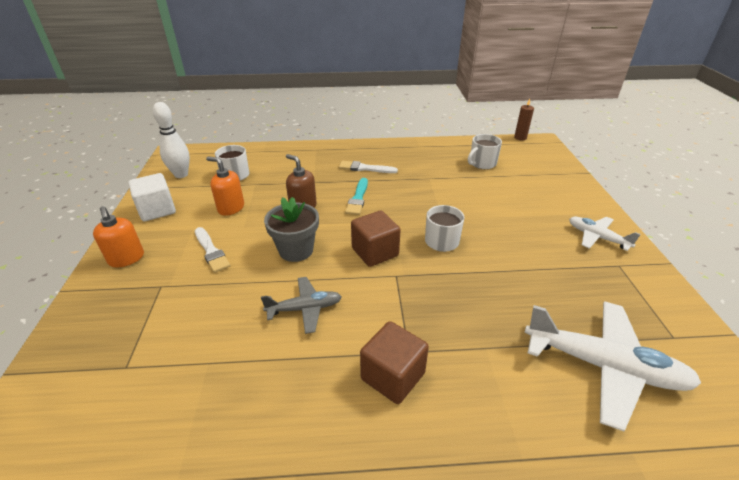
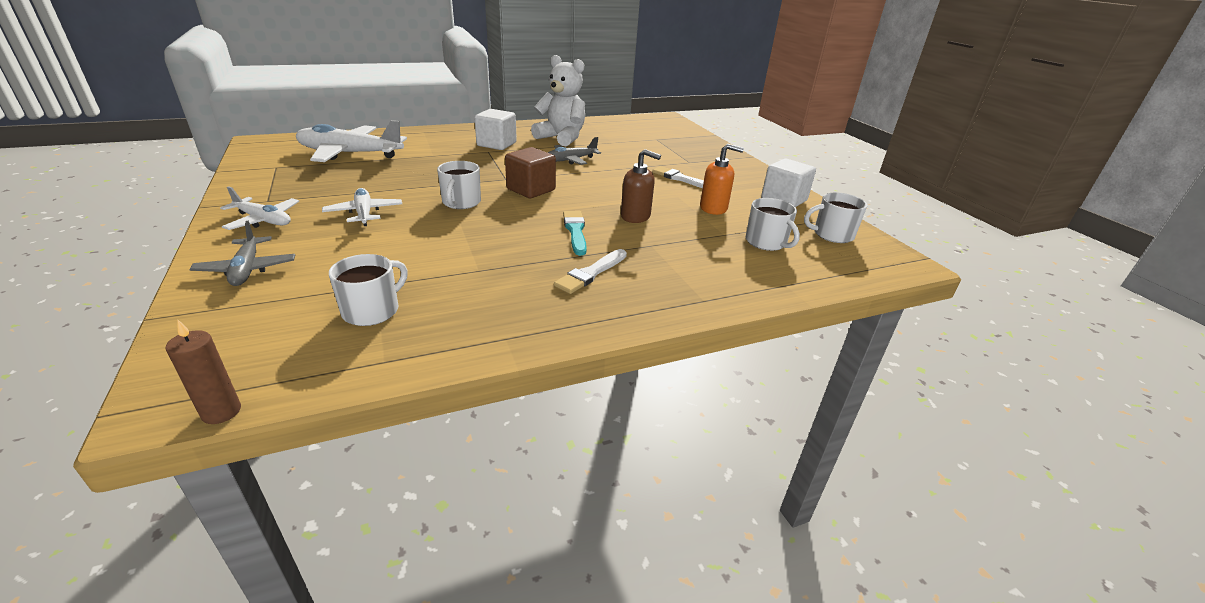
camera: 160 degrees right, 5 degrees down
orange soap dispenser [93,206,144,267] -> none
white bowling pin [153,102,190,178] -> white mug [804,192,867,243]
grey flower pot [264,197,319,262] -> none
white brush [339,161,398,173] -> white brush turned 135 degrees clockwise [554,249,627,294]
brown cube [360,321,429,404] -> white cube [474,109,517,150]
none -> grey plane [189,221,295,286]
none -> white plane [322,188,402,226]
none -> white teddy bear [531,55,585,146]

